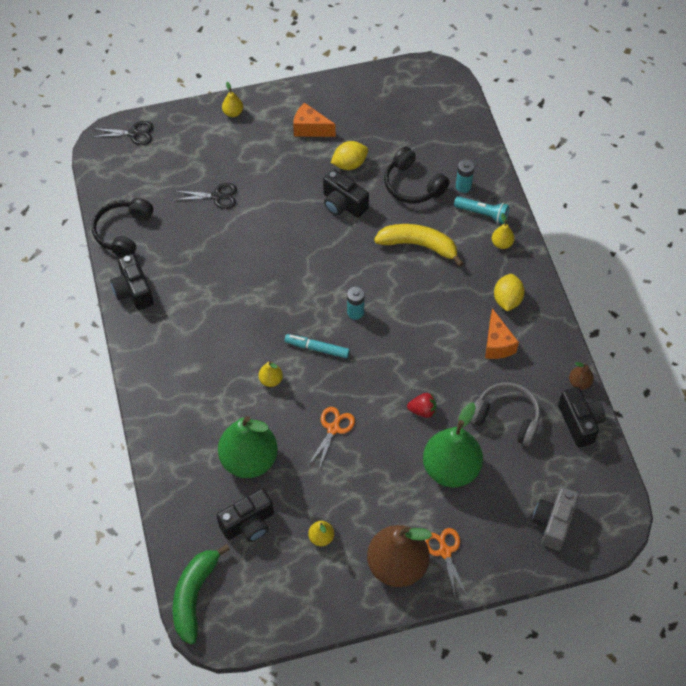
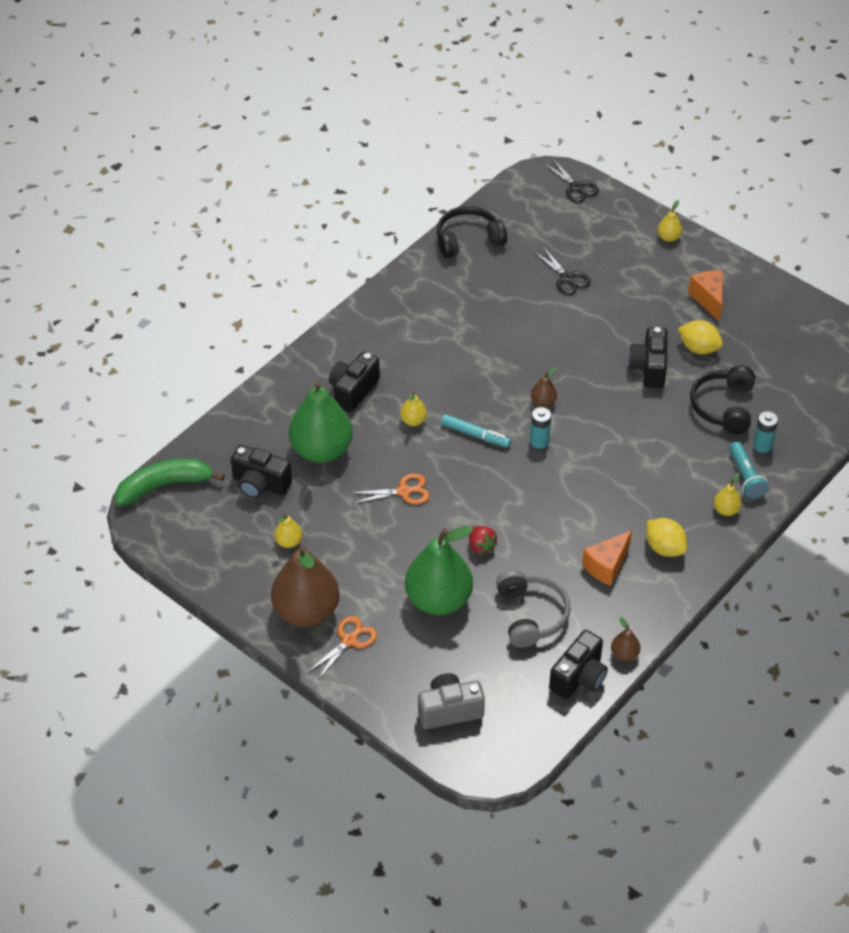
camera: 55 degrees right, 10 degrees down
black camera [110,254,154,310] -> black camera moved to [329,351,380,413]
turquoise marker [285,334,350,358] -> turquoise marker turned 135 degrees clockwise [441,414,511,448]
yellow banana [374,224,464,267] -> none
yellow lemon [494,274,525,311] -> yellow lemon turned 75 degrees clockwise [646,518,687,557]
none -> brown pear [531,367,557,407]

